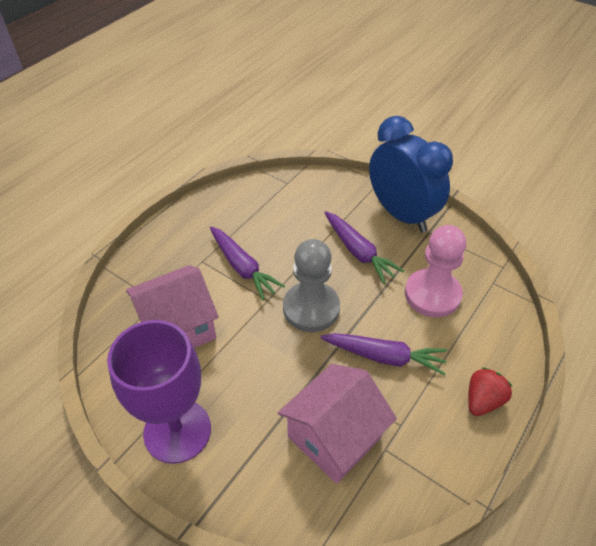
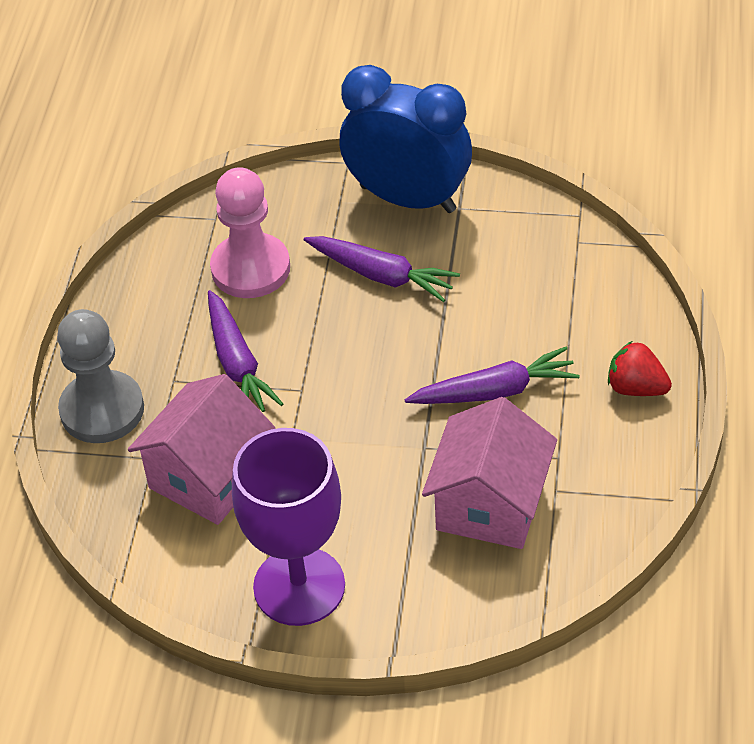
camera: 25 degrees left, 0 degrees up
purple carrot [210,226,285,301] -> purple carrot turned 45 degrees clockwise [208,290,283,412]
grey pawn [283,239,340,332] -> grey pawn moved to [57,309,144,443]
pink pawn [405,225,466,317] -> pink pawn moved to [210,167,290,298]
red strawberry [468,367,513,416] -> red strawberry turned 75 degrees counterclockwise [608,341,672,396]

